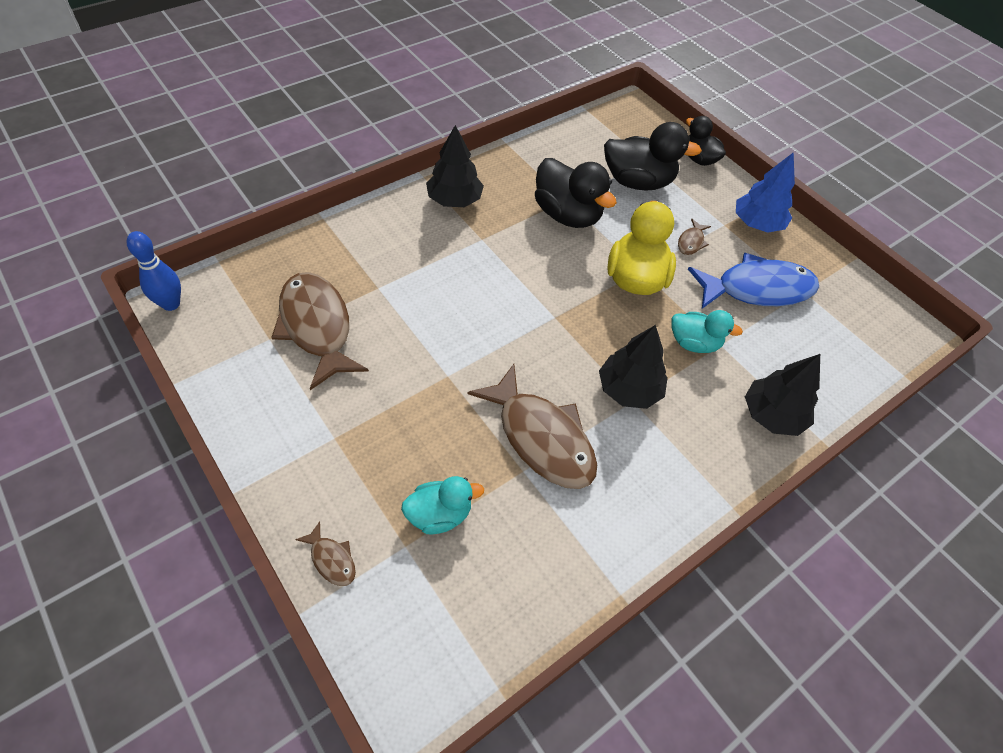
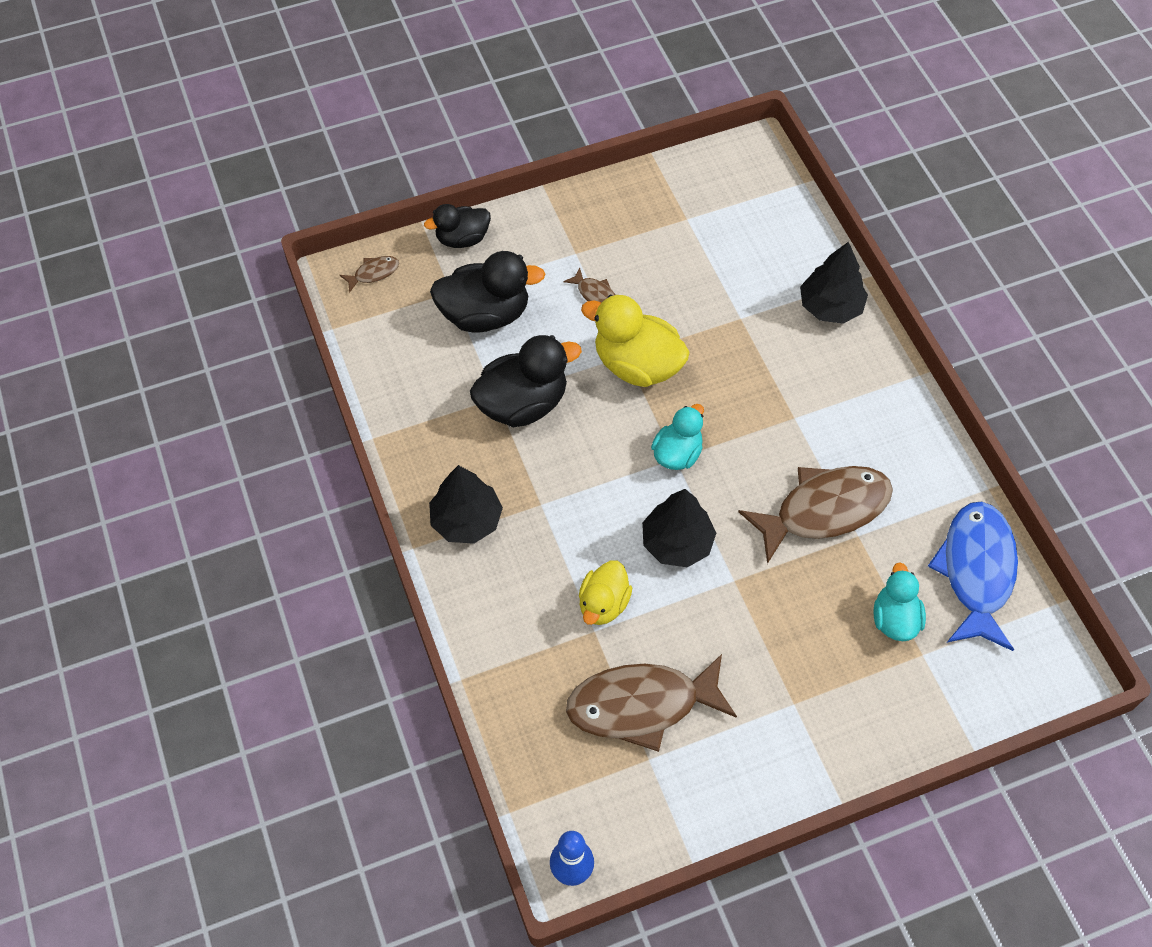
camera: 70 degrees left, 5 degrees up
brown fish [295,521,356,586] -> brown fish moved to [340,256,399,293]
black tree [599,325,668,409] -> black tree moved to [642,489,716,567]
black duck [604,122,702,191] -> black duck turned 60 degrees clockwise [430,251,545,333]
turquoise duck [672,310,743,353] -> turquoise duck moved to [651,404,704,470]
blue fish [688,253,819,309] -> blue fish moved to [928,501,1018,651]
blue tree [736,152,795,233] -> none
none -> yellow duck [579,561,632,625]

